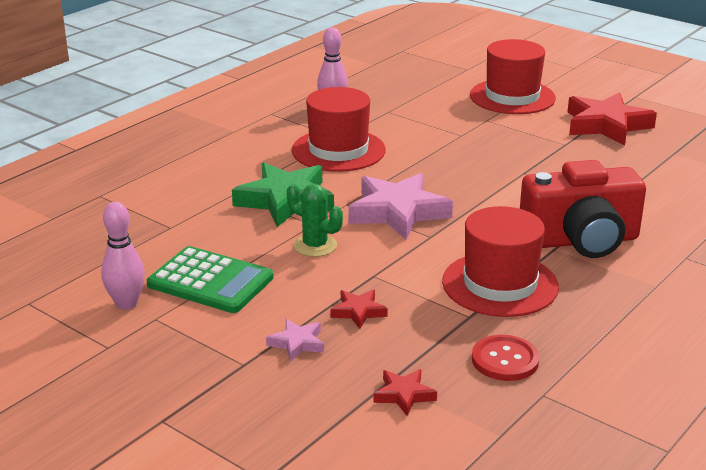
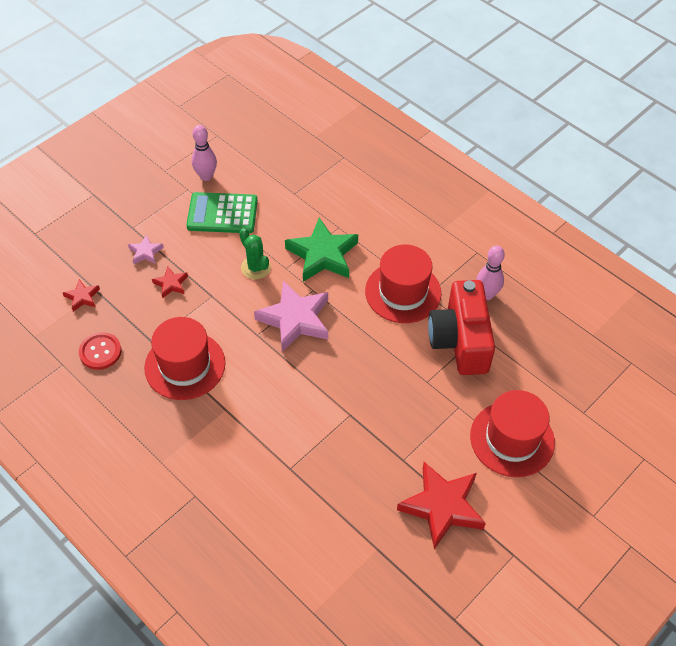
camera: 95 degrees right, 25 degrees up
green calculator [147,246,274,313] -> green calculator turned 60 degrees clockwise [186,192,258,233]
green cactus [287,184,343,257] -> green cactus turned 75 degrees counterclockwise [239,228,271,279]
red camera [520,160,646,258] -> red camera moved to [428,280,495,375]

